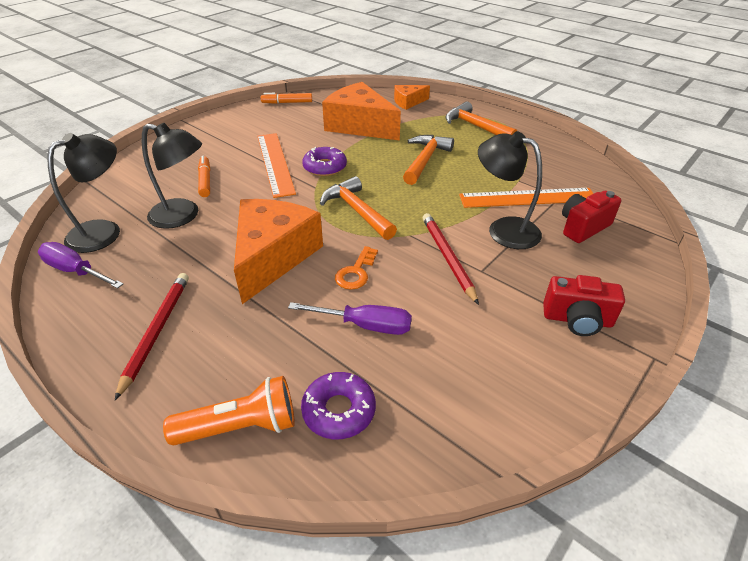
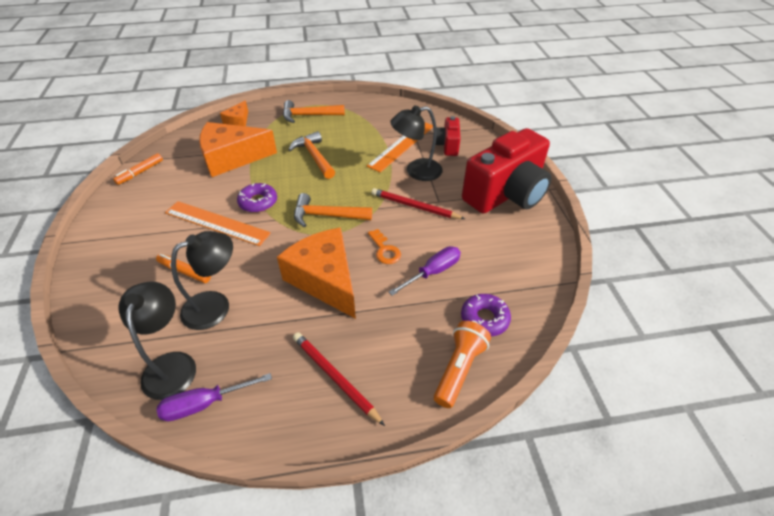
camera: 50 degrees left, 5 degrees up
red camera [543,275,625,336] -> red camera [462,128,552,214], size x2.08

